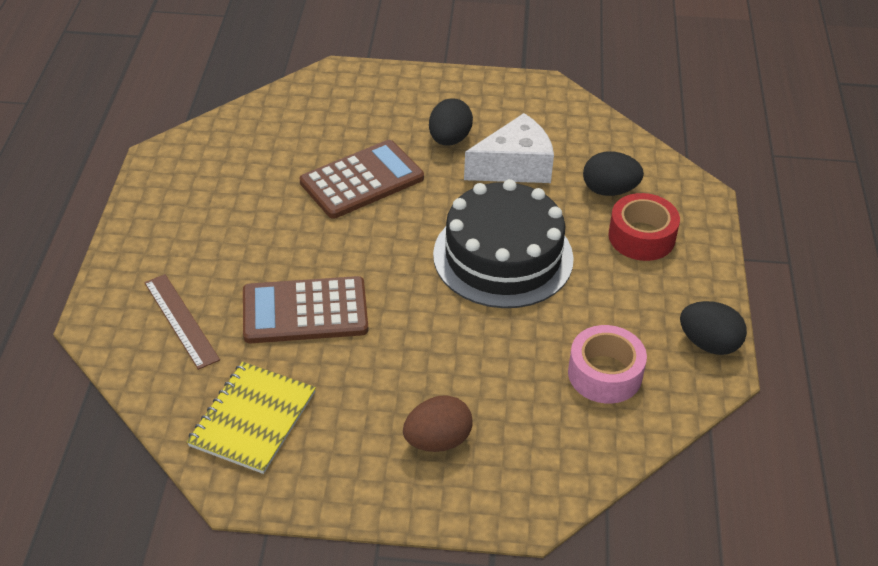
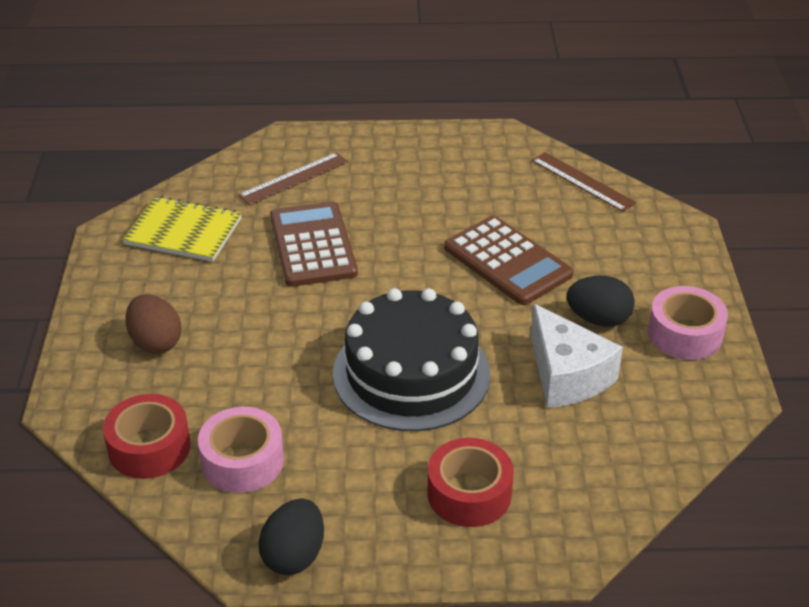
camera: 85 degrees right, 5 degrees down
black egg [583,151,644,196] -> none
none -> red tape [103,394,191,479]
none -> brown ruler [532,152,636,212]
none -> pink tape [648,286,728,360]

